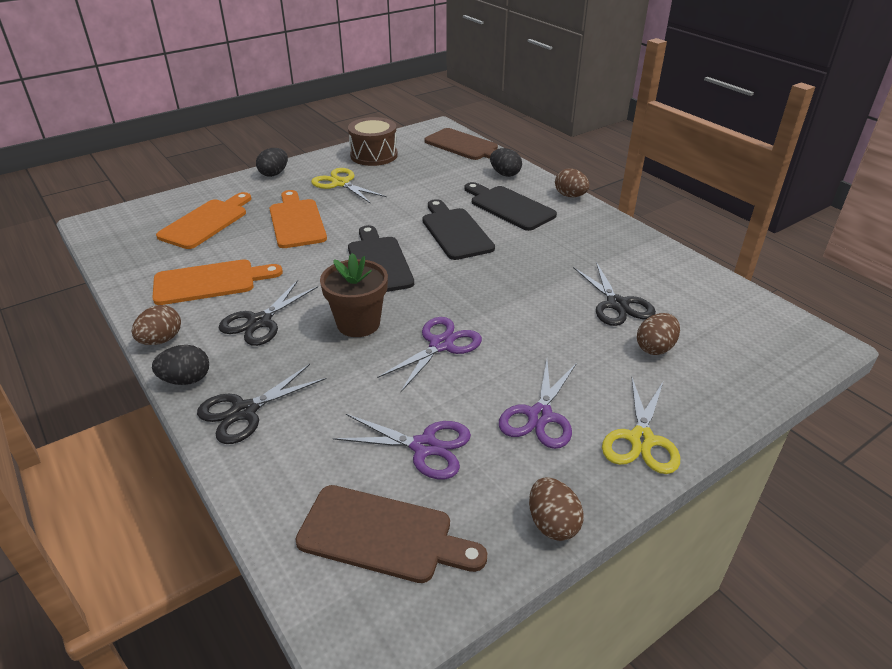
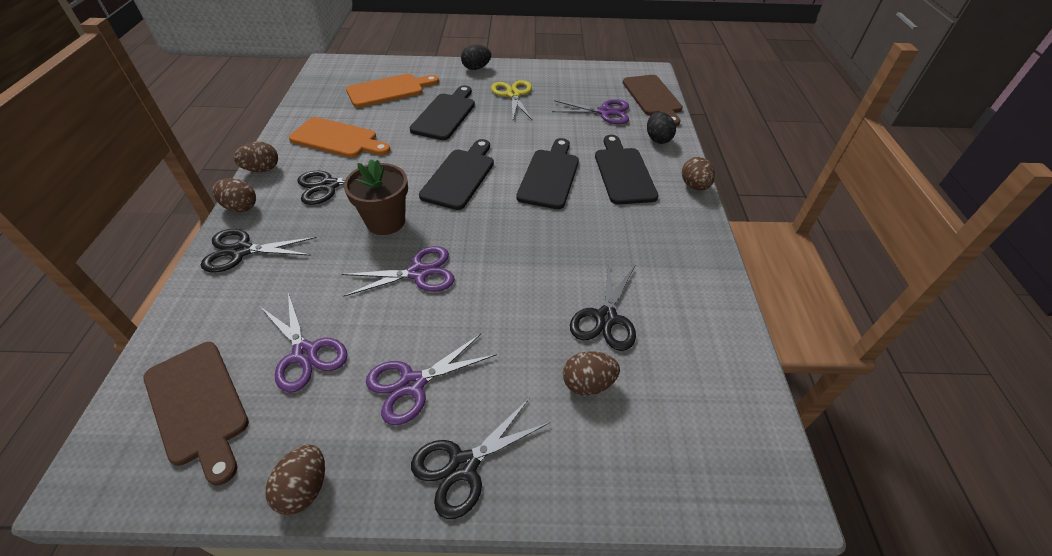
camera: 35 degrees right, 10 degrees up
black egg [152,345,209,385] -> brown egg [212,178,256,212]
orange cutting board [269,190,327,248] -> black cutting board [410,85,475,140]
brown drum [348,117,398,166] -> none
yellow scissors [602,378,680,474] -> black scissors [411,398,551,519]
none -> purple scissors [552,99,629,125]

